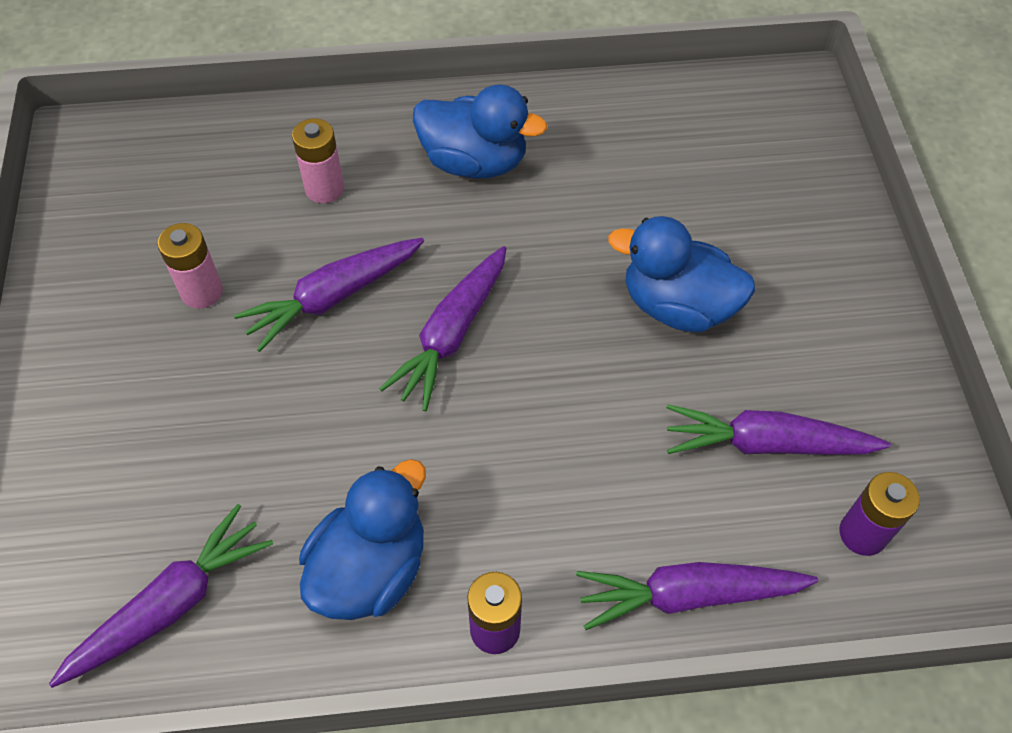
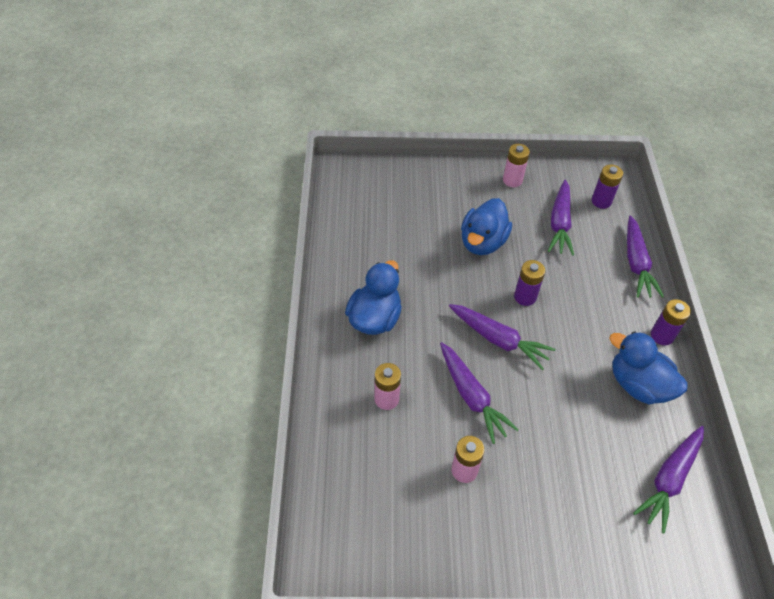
camera: 85 degrees left, 5 degrees down
purple carrot [49,504,273,688] -> purple carrot turned 105 degrees counterclockwise [633,426,704,534]
none -> pink battery [503,144,530,187]
none -> purple battery [514,260,545,306]

